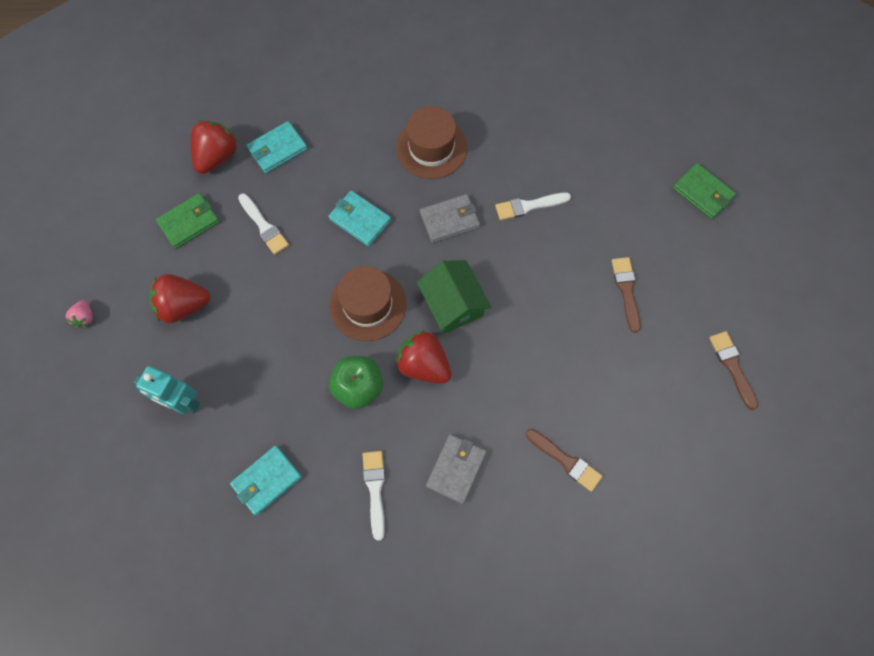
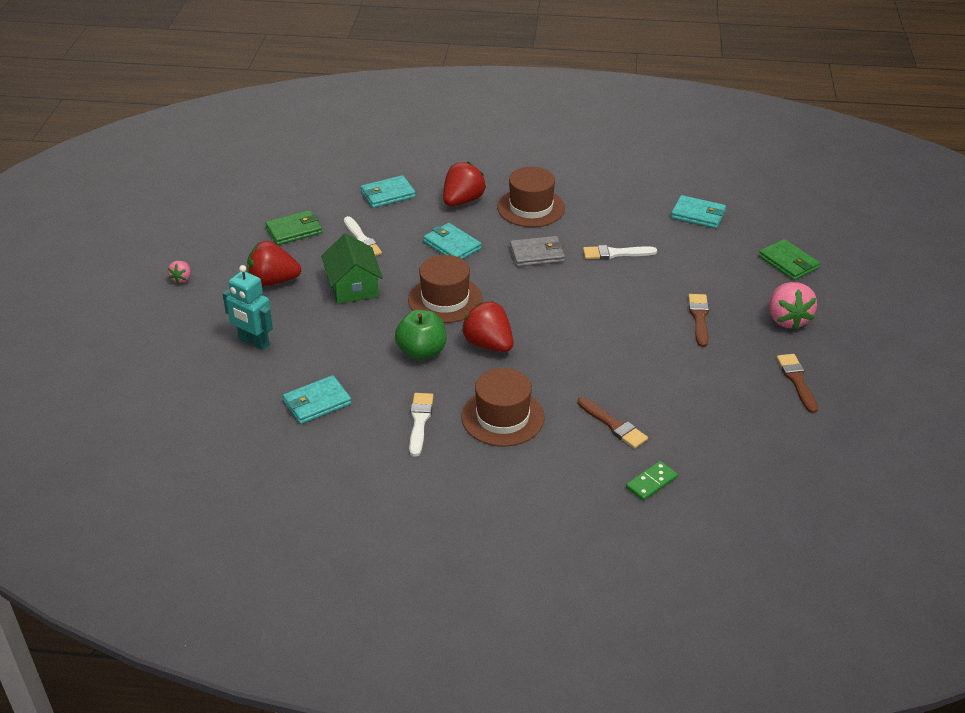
camera: 10 degrees right, 30 degrees down
red strawberry [191,120,238,174] -> red strawberry moved to [443,162,486,206]
green house [417,260,491,334] -> green house moved to [321,233,383,304]
grey wallet [426,434,487,504] -> brown hat [462,368,545,446]
none -> green domino [626,461,678,501]
none -> turquoise wallet [671,195,726,228]
none -> pink strawberry [769,282,817,330]

